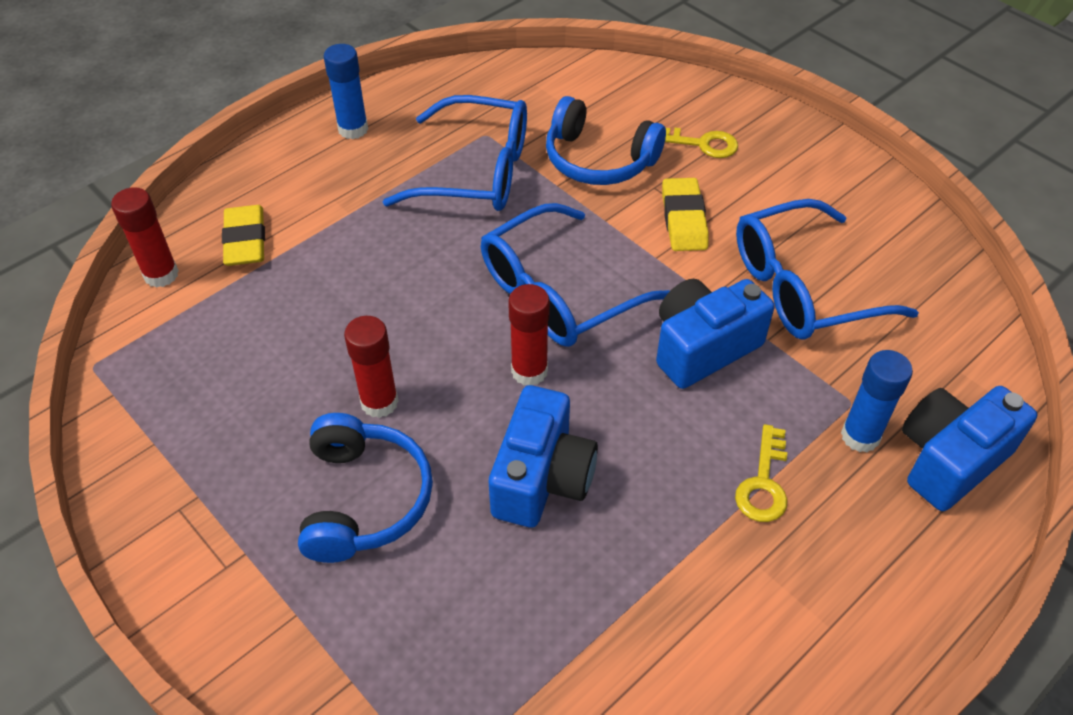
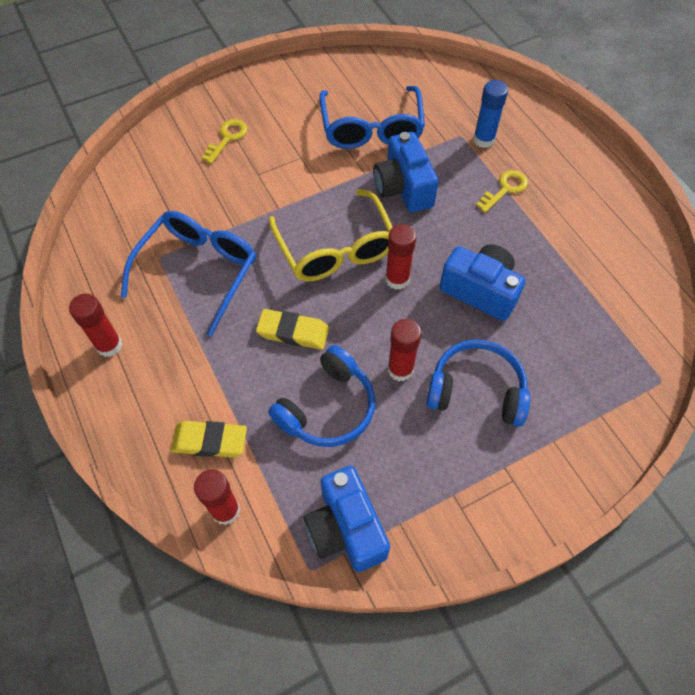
camera: 75 degrees left, 10 degrees up
blue glue stick [324,44,368,139] -> red glue stick [69,294,122,357]
blue glasses [481,203,670,347] -> yellow glasses [269,189,393,282]
blue headphones [546,96,666,185] -> blue headphones moved to [268,345,375,447]
yellow eraser [662,178,709,251] -> yellow eraser moved to [256,309,329,350]
yellow key [735,424,788,522] -> yellow key turned 75 degrees counterclockwise [476,170,528,213]
blue camera [902,386,1037,511] -> blue camera moved to [304,466,390,572]

